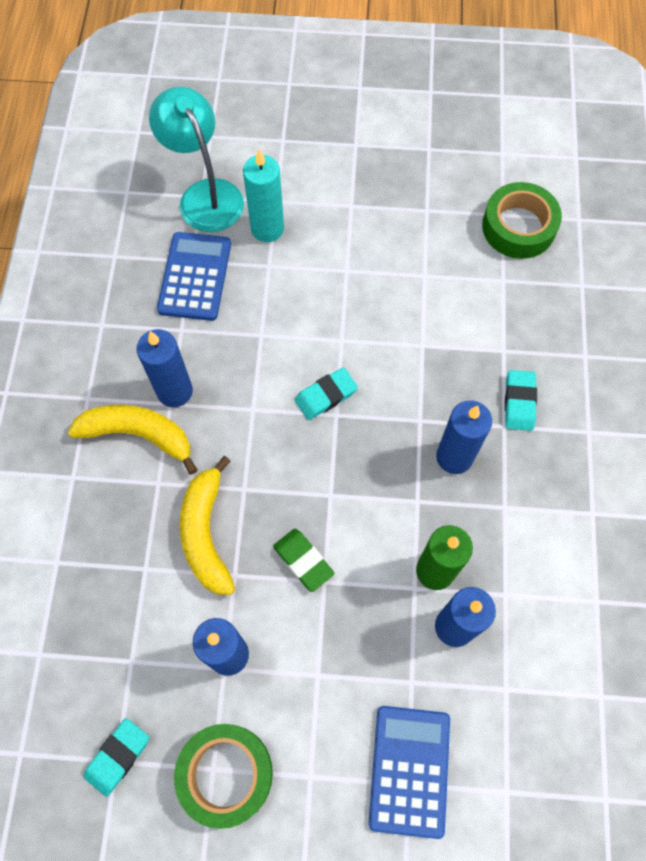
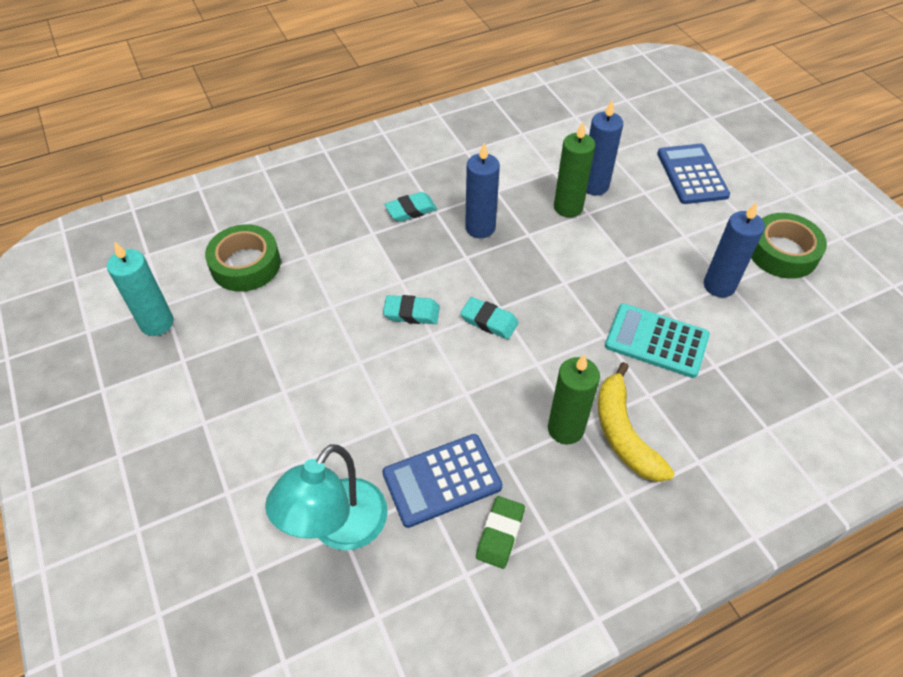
camera: 120 degrees left, 15 degrees down
turquoise eraser [84,718,149,797] -> turquoise eraser moved to [383,295,440,324]
blue candle [137,329,193,407] -> green candle [548,354,600,444]
yellow banana [180,456,235,595] -> turquoise calculator [605,304,710,378]
turquoise candle [243,149,284,242] -> turquoise candle moved to [107,241,174,336]
green eraser [273,529,334,592] -> green eraser moved to [476,496,525,569]
blue calculator [368,706,450,839] -> blue calculator turned 105 degrees clockwise [657,144,730,204]

